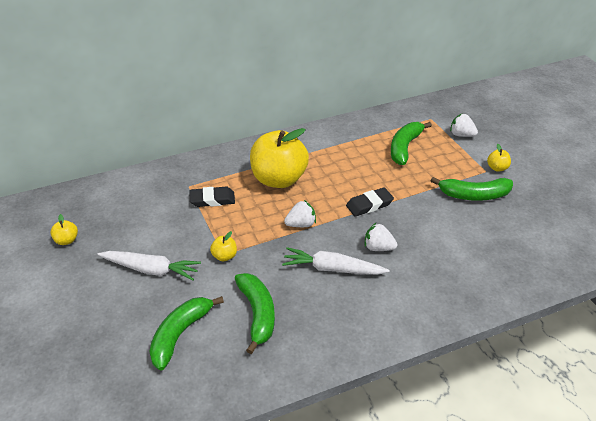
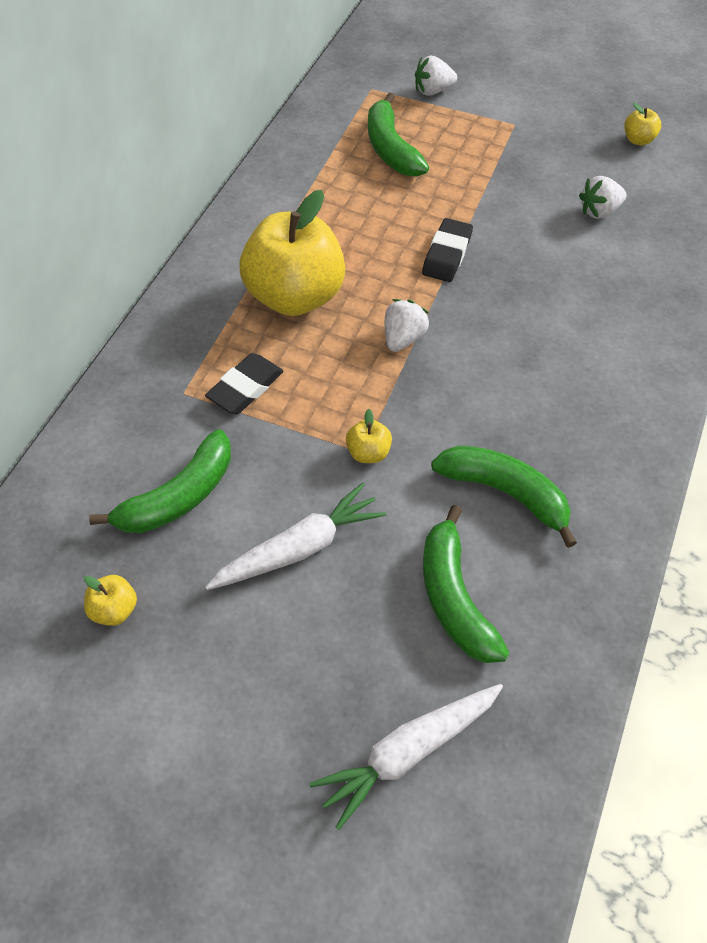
camera: 45 degrees left, 15 degrees up
white carrot [282,247,390,275] -> white carrot moved to [309,684,503,830]
white strawberry [365,223,397,251] -> white strawberry moved to [579,176,626,219]
green banana [431,177,513,201] -> green banana moved to [89,429,231,533]
yellow apple [487,144,511,172] -> yellow apple moved to [624,103,661,145]

